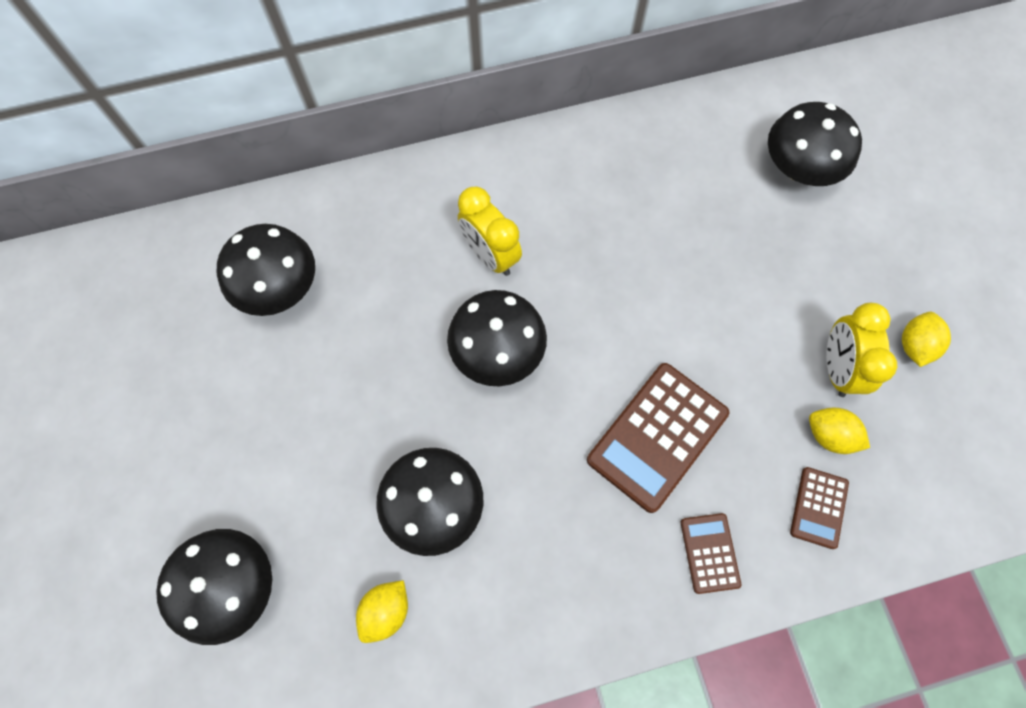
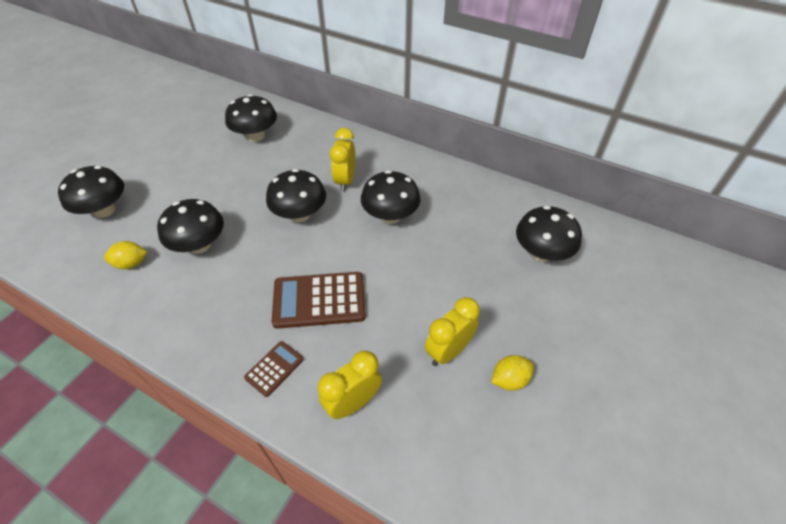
camera: 45 degrees right, 20 degrees down
brown calculator [790,467,849,549] -> yellow clock [318,351,382,419]
yellow lemon [809,408,870,454] -> none
none -> black mushroom [361,170,421,224]

